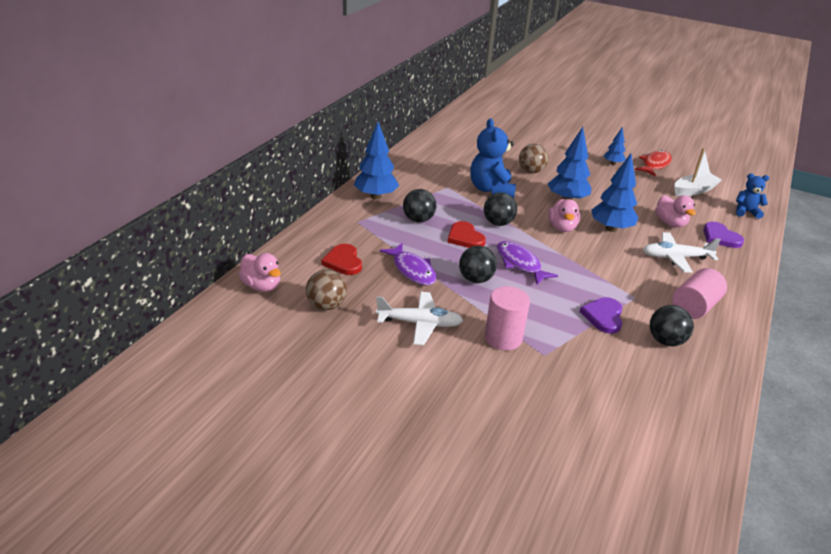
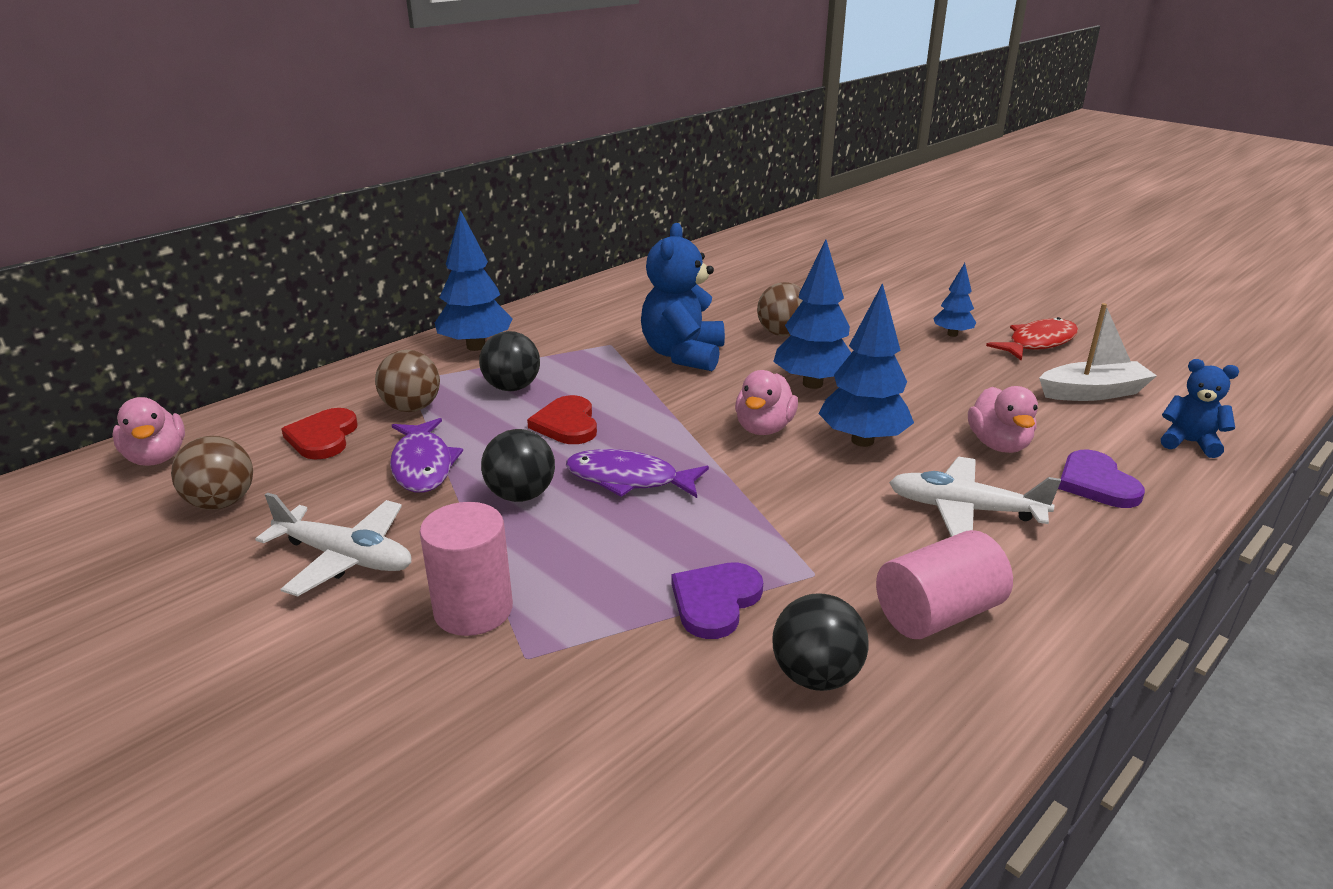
camera: 20 degrees right, 5 degrees down
black ball [484,192,517,226] -> none
purple fish [497,241,558,284] -> purple fish turned 60 degrees counterclockwise [566,449,709,498]
none -> brown ball [375,350,440,412]

